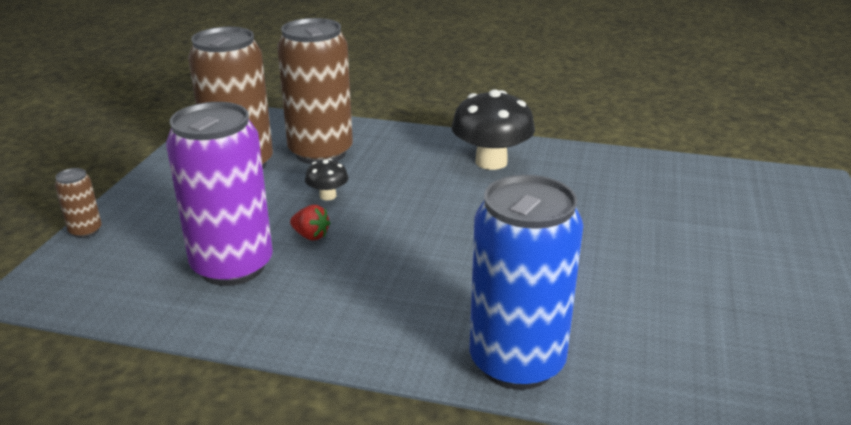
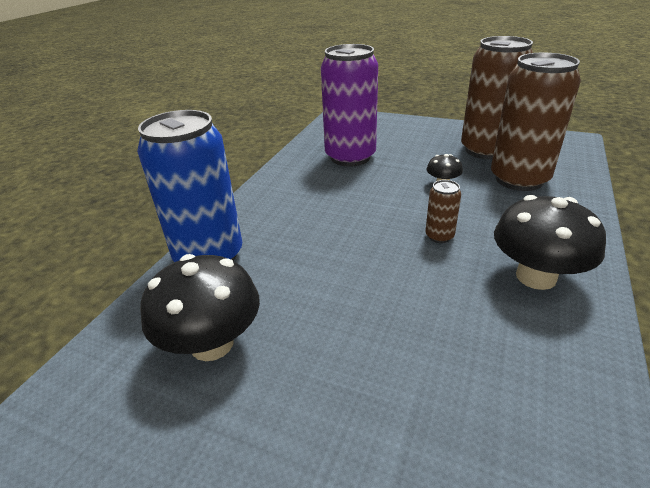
camera: 100 degrees right, 5 degrees up
brown can [55,168,102,238] -> brown can moved to [425,180,461,243]
red strawberry [290,205,330,240] -> none
none -> black mushroom [140,254,260,361]

